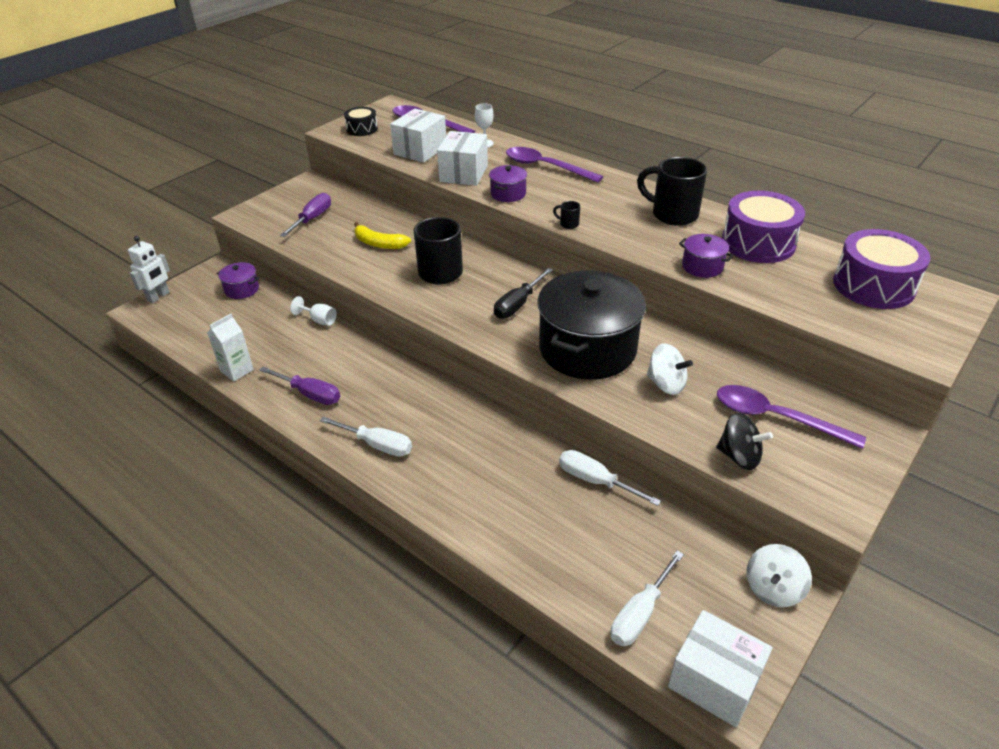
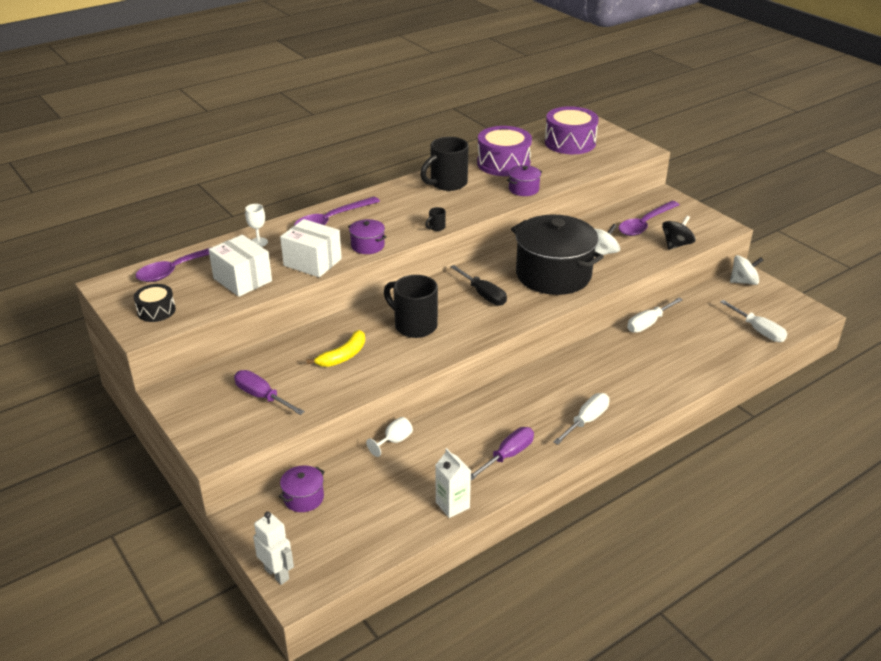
camera: 75 degrees left, 5 degrees down
white box [668,610,773,727] -> none
white spinning top [746,544,812,607] -> white spinning top turned 60 degrees counterclockwise [730,255,763,285]

